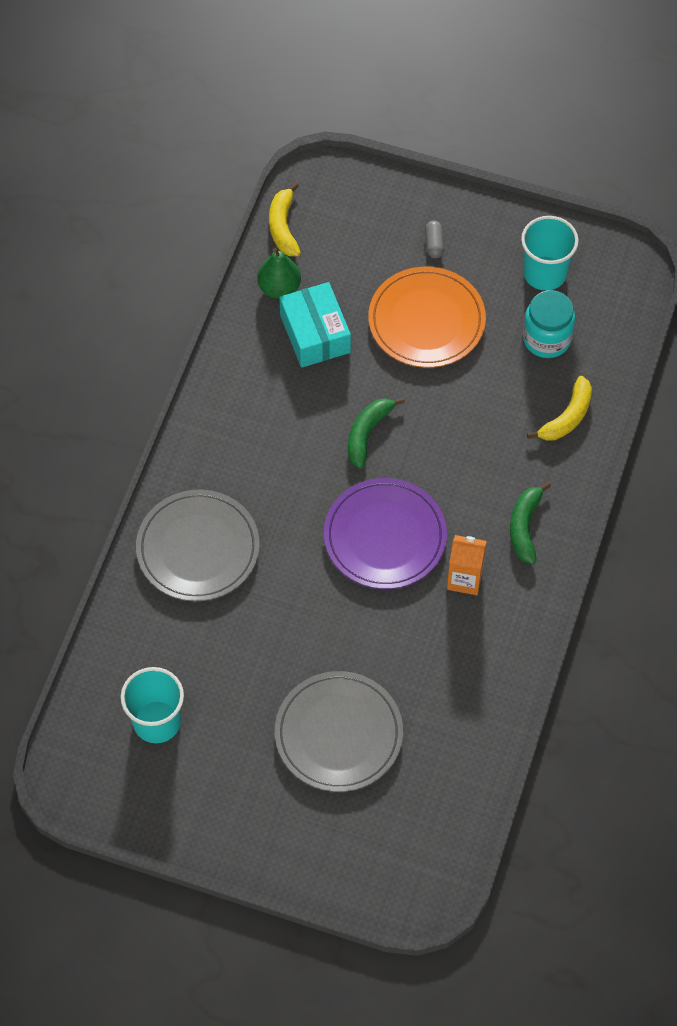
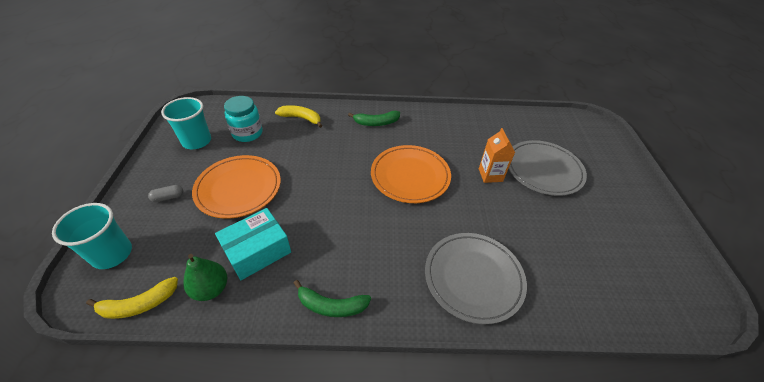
camera: 110 degrees left, 15 degrees down
turquoise cup [120,667,184,743] -> turquoise cup moved to [52,203,132,269]
purple plate [324,478,447,589] -> orange plate [371,145,451,203]
green banana [348,397,405,469] -> green banana moved to [294,280,371,317]
orange carton [447,535,487,595] -> orange carton moved to [479,128,515,183]

